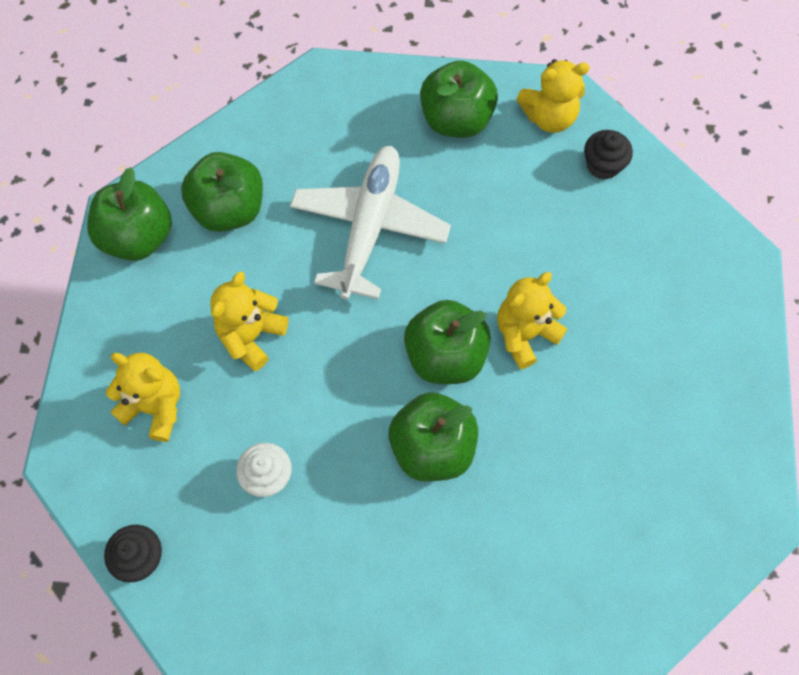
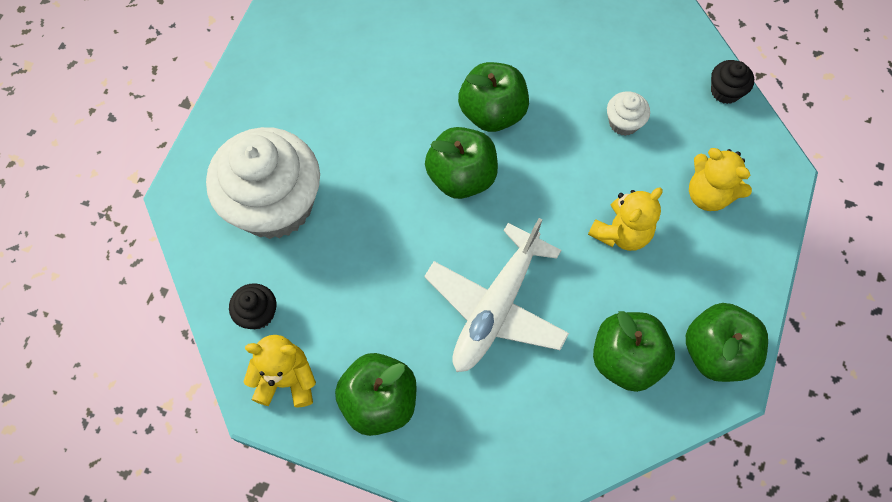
camera: 165 degrees left, 0 degrees up
yellow teddy bear [497,272,567,369] -> none
none -> white cupcake [206,127,320,239]

